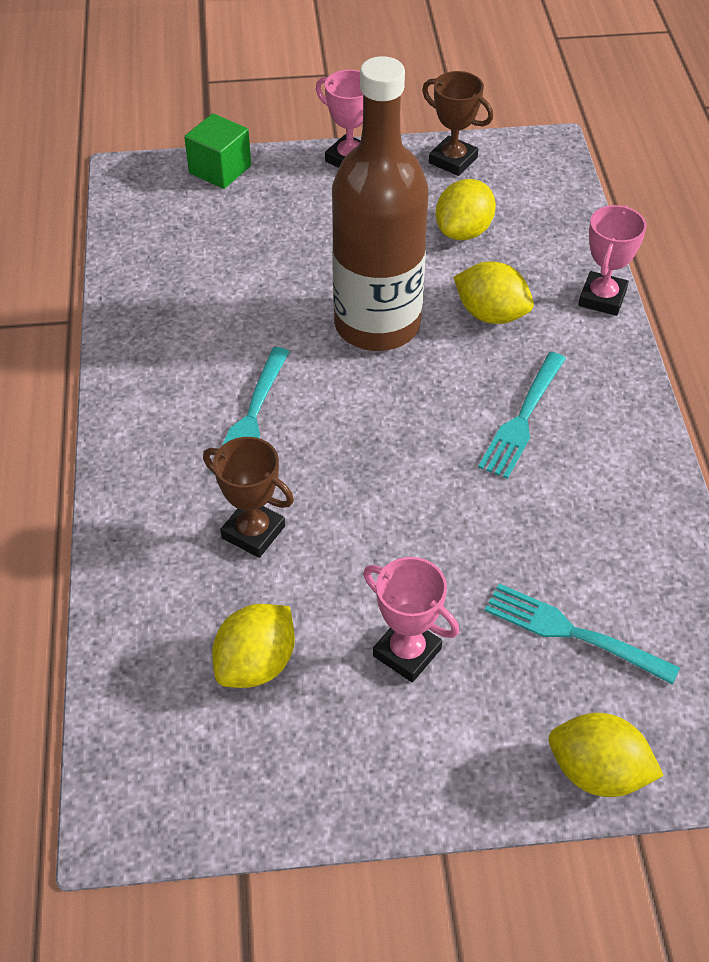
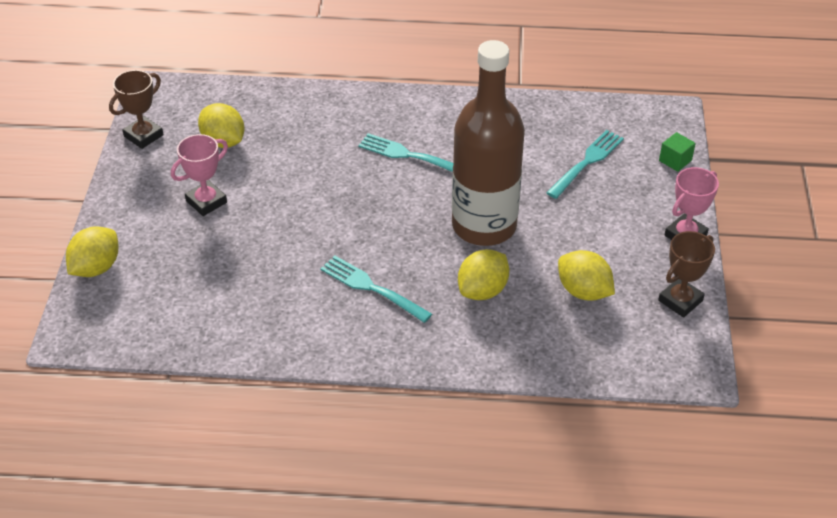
camera: 100 degrees right, 5 degrees down
green cube [184,113,251,189] -> green cube [659,132,696,172], size x0.66
brown trophy [203,437,294,558] -> brown trophy moved to [109,70,164,149]
turquoise fork [485,584,680,685] -> turquoise fork moved to [546,130,624,199]
pink trophy [579,205,647,316] -> none

